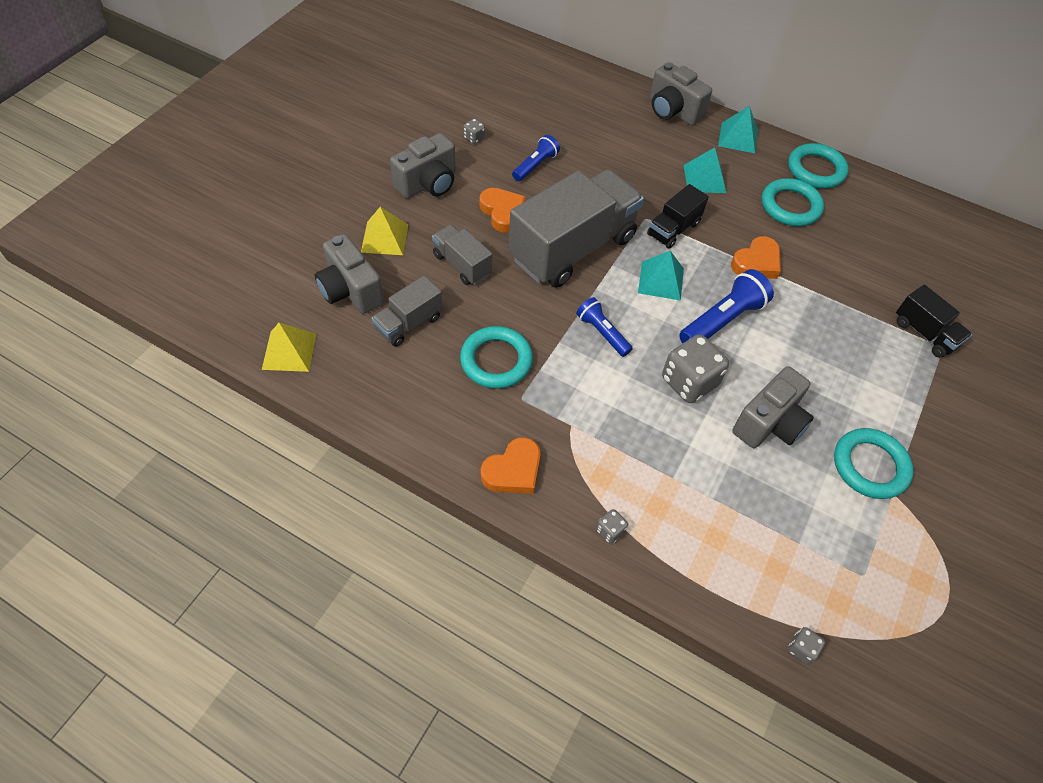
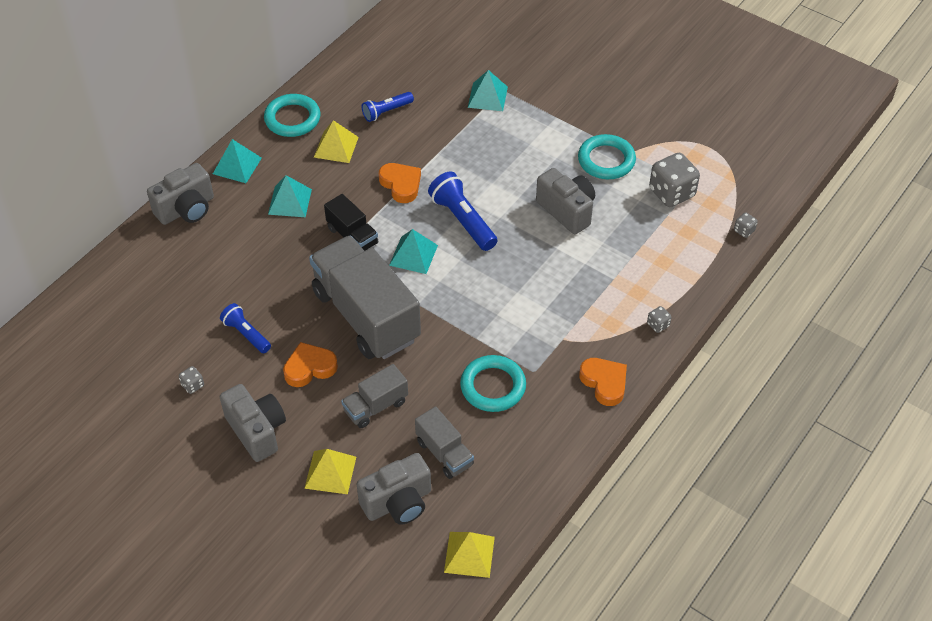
camera: 80 degrees left, 5 degrees down
blue flashlight [576,297,633,357] -> blue flashlight moved to [362,92,414,122]
grey dice [662,334,729,403] -> grey dice moved to [649,153,700,207]
turquoise ring [762,178,824,226] -> yellow pyramid [314,120,359,163]
black truck [896,285,972,358] -> turquoise pyramid [468,70,508,111]

